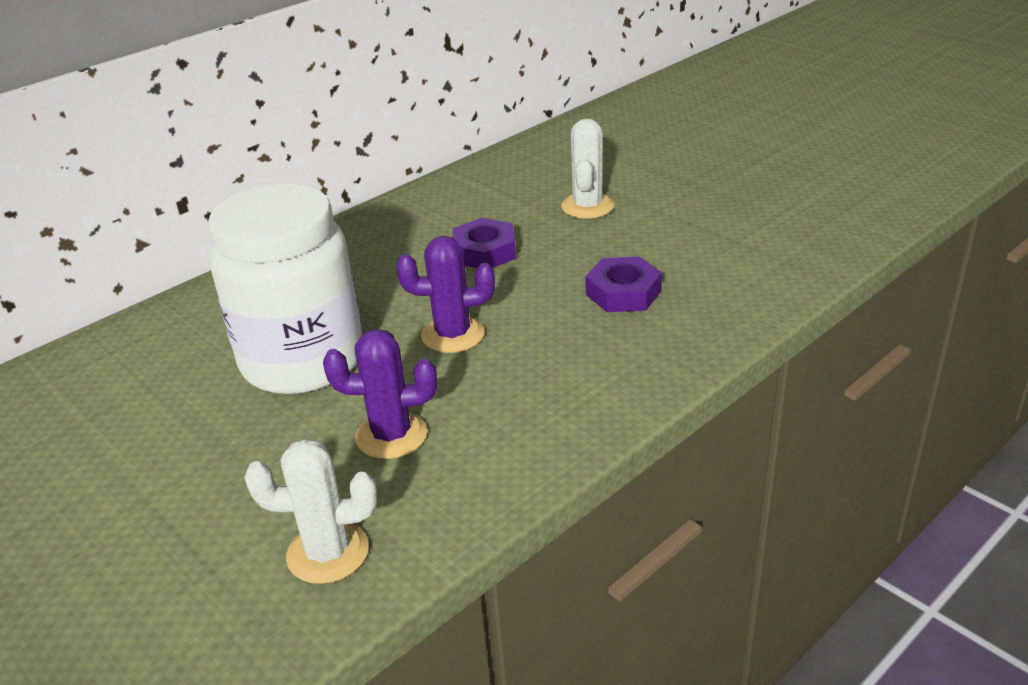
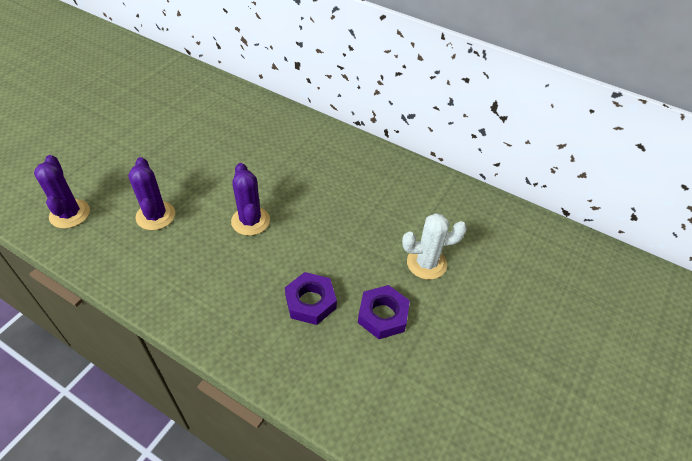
camera: 70 degrees right, 15 degrees up
white jar [208,183,362,394] -> none
white cactus [244,438,377,584] -> purple cactus [34,155,90,229]
purple nut [453,218,516,268] -> purple nut moved to [358,285,410,339]

